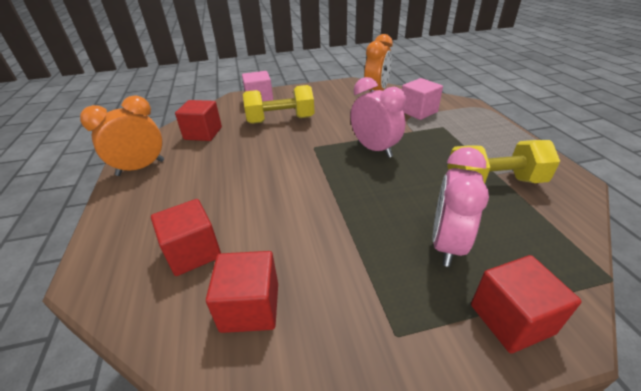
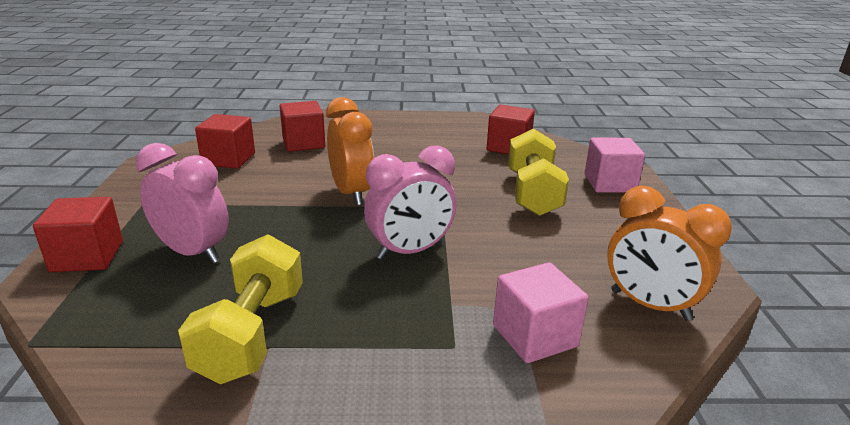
camera: 100 degrees right, 10 degrees down
orange clock [80,95,164,176] -> orange clock moved to [326,97,374,206]

